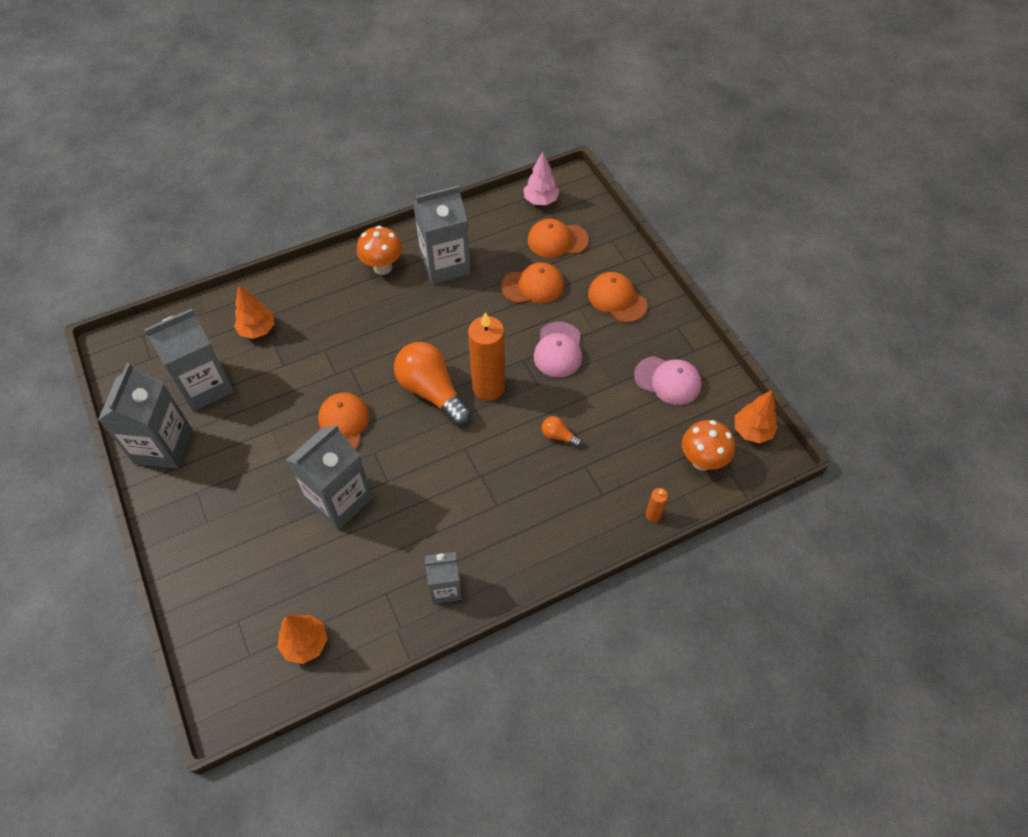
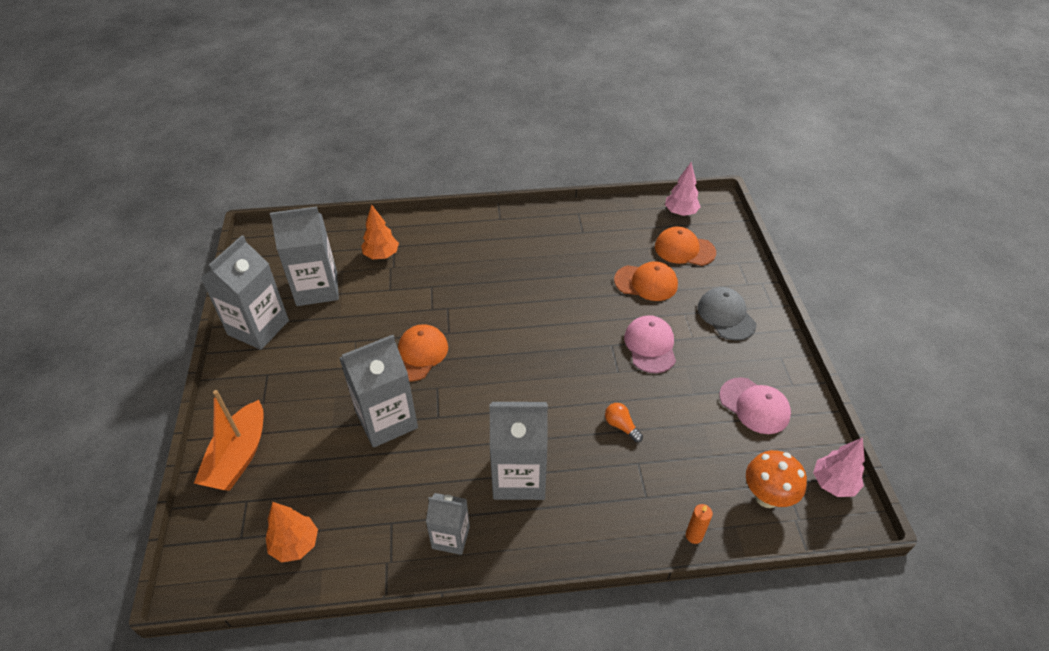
camera: 20 degrees right, 10 degrees down
orange mushroom [357,225,402,275] -> none
orange light bulb [394,342,471,426] -> none
grey carton [413,185,470,284] -> grey carton moved to [489,402,548,500]
orange candle [468,312,505,401] -> none
pink cap [534,322,582,377] -> pink cap turned 150 degrees clockwise [624,315,676,373]
orange cap [588,272,647,323] -> grey cap [698,287,756,340]
orange tree [735,390,778,443] -> pink tree [813,437,865,497]
none -> orange boat [194,390,264,490]

